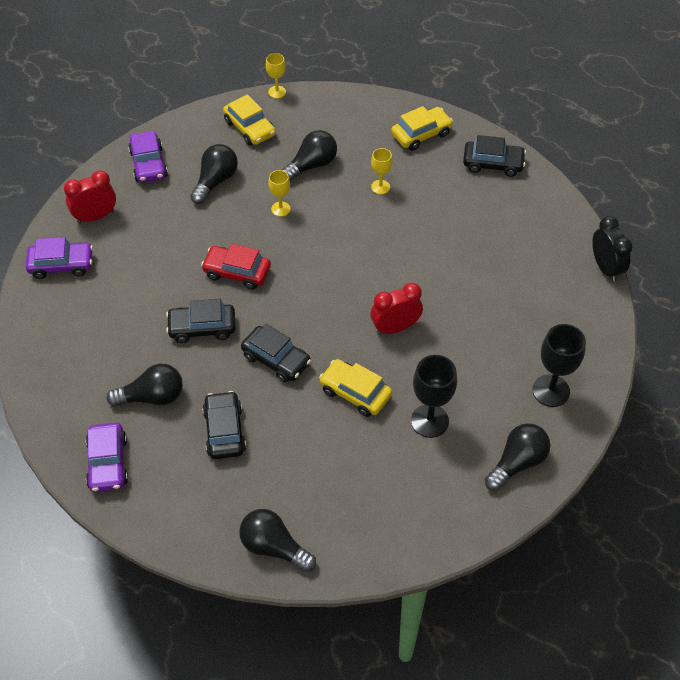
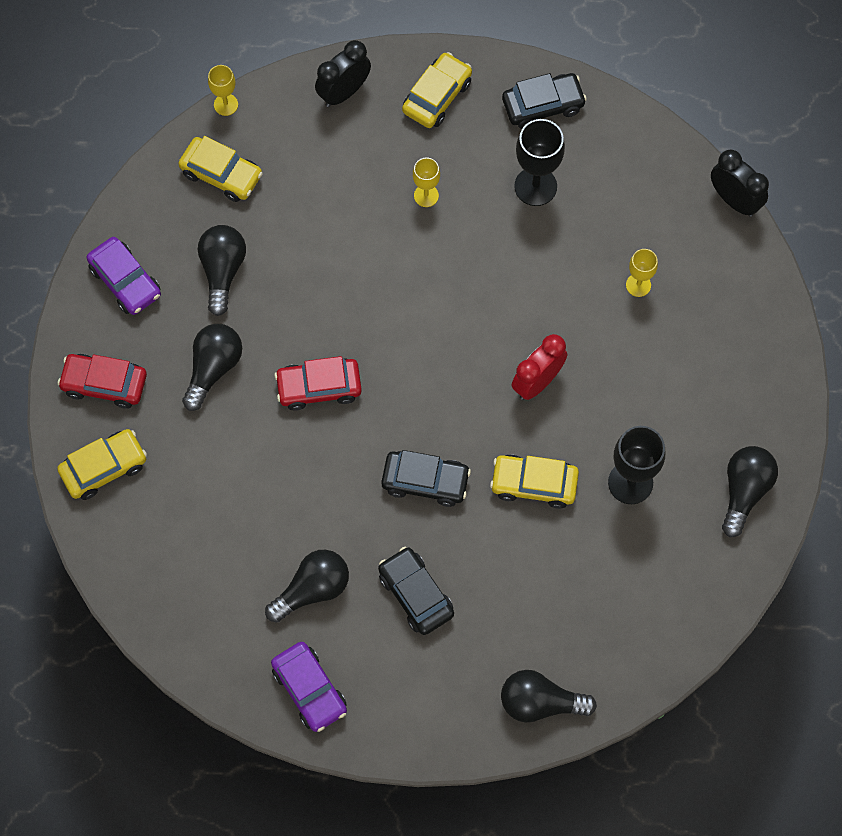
camera: 25 degrees left, 15 degrees up
purple car [26,237,93,279] -> yellow car [57,429,147,500]
red clock [64,170,116,223] -> red car [58,354,147,409]
black car [166,299,236,343] -> none
yellow goblet [268,170,291,217] -> yellow goblet moved to [626,249,658,297]
black light bulb [282,130,337,182] -> black light bulb moved to [182,324,242,411]
black goblet [532,324,586,407] -> black goblet moved to [514,119,565,206]
none -> black clock [315,40,371,107]

